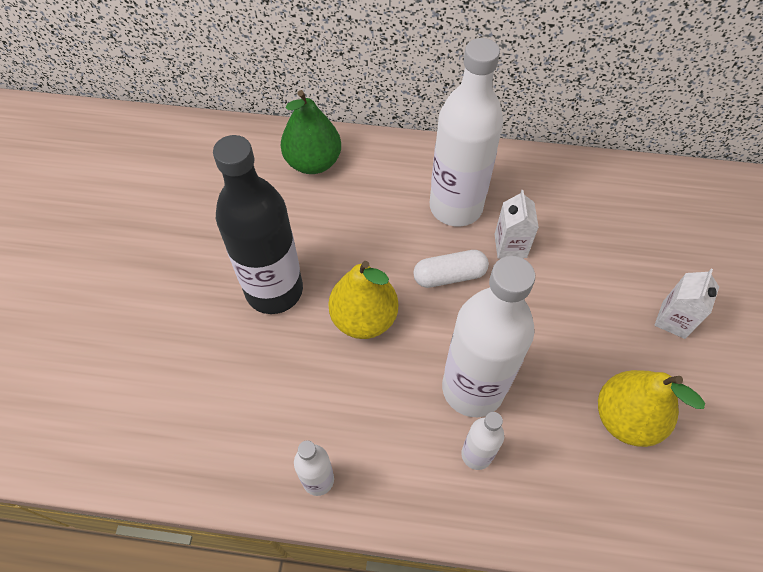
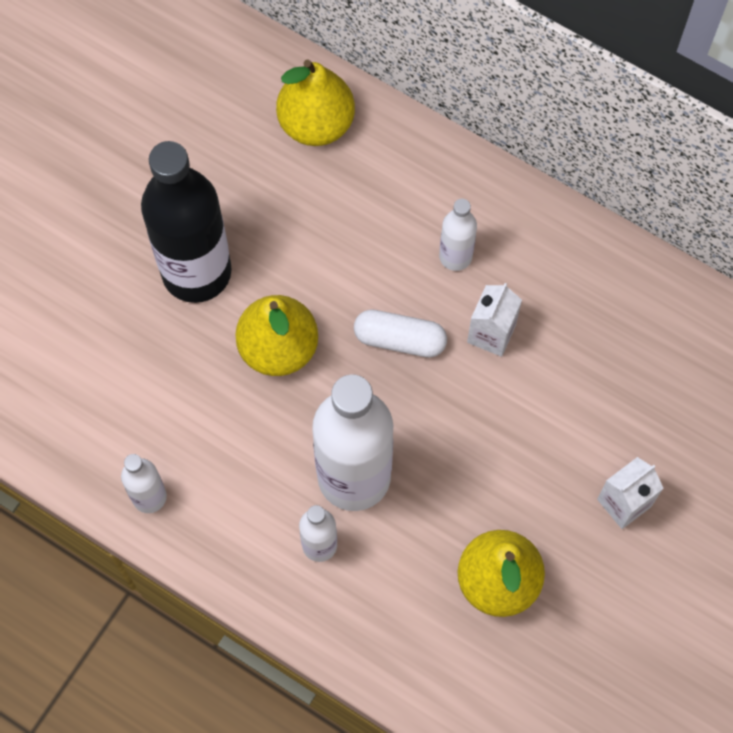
camera: 25 degrees right, 10 degrees up
green pear [281,90,341,174] -> yellow pear [276,60,355,146]
white bottle [430,38,503,227] -> white bottle [439,199,477,271], size x0.47

